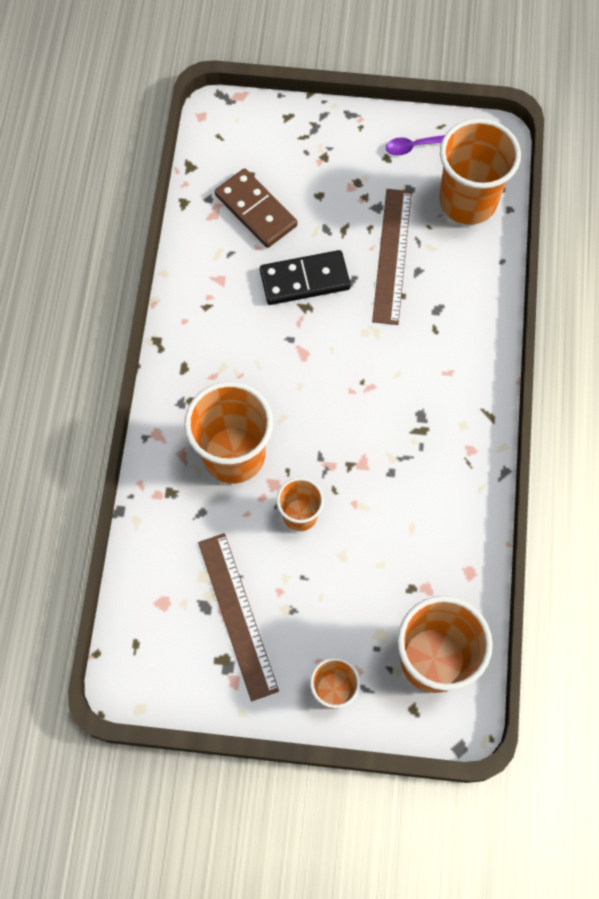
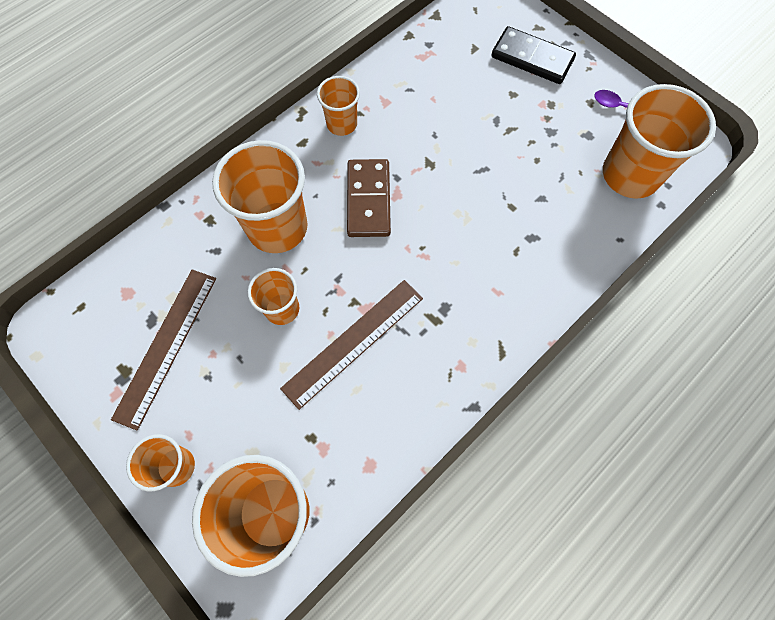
camera: 40 degrees right, 0 degrees up
brown domino [215,168,298,248] -> brown domino moved to [347,159,391,237]
black domino [260,250,351,305] -> black domino moved to [491,26,576,84]
brown ruler [372,189,412,325] -> brown ruler moved to [280,280,423,410]
none -> orange cup [317,76,360,136]

